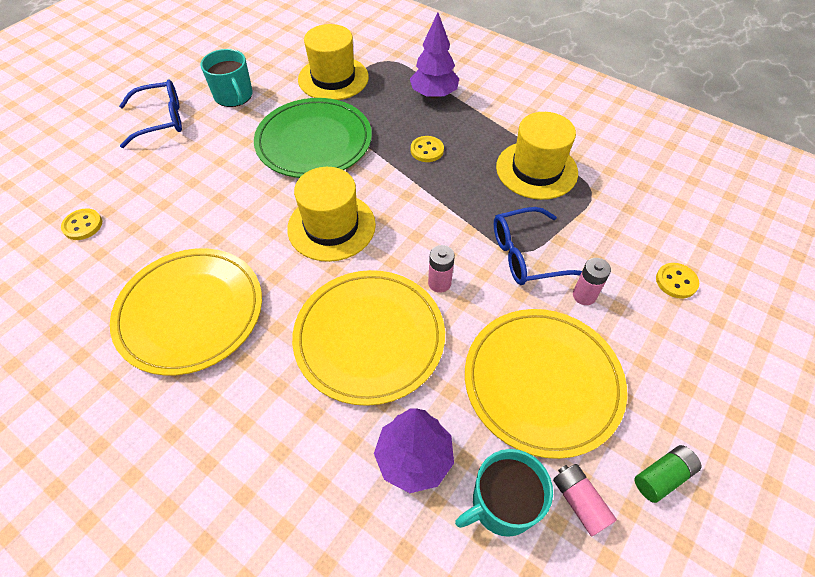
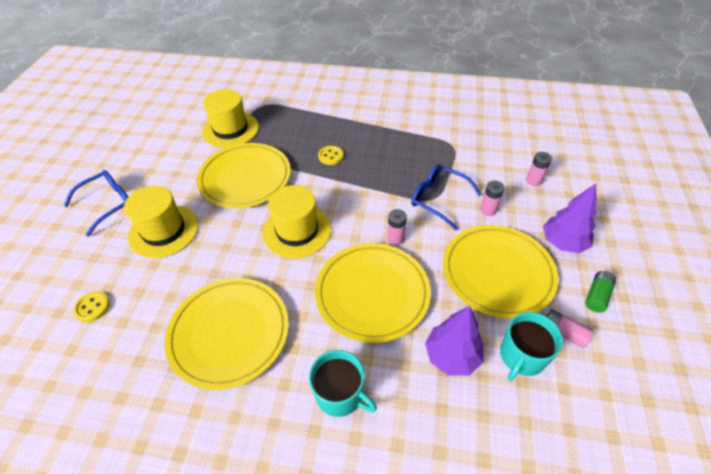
camera: 25 degrees left, 5 degrees down
turquoise mug [201,49,253,107] -> turquoise mug moved to [309,350,377,417]
green plate [254,98,372,178] -> yellow plate [197,143,291,208]
purple tree [410,12,459,99] -> purple tree moved to [543,184,597,253]
blue glasses [494,207,582,285] -> blue glasses turned 75 degrees clockwise [411,164,482,230]
yellow hat [496,112,578,200] -> yellow hat moved to [124,186,198,258]
yellow button [656,263,699,299] -> pink battery [526,152,552,186]

